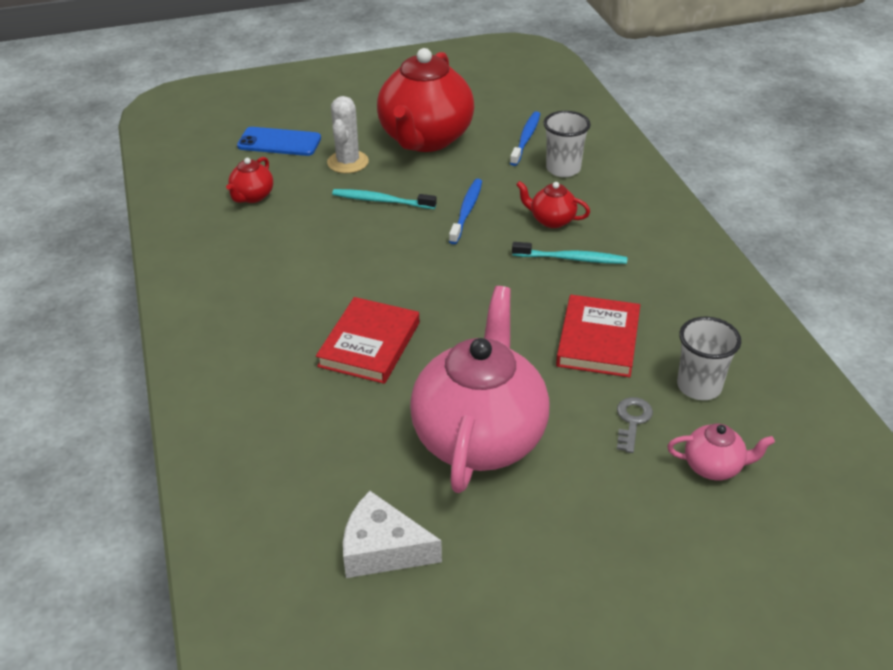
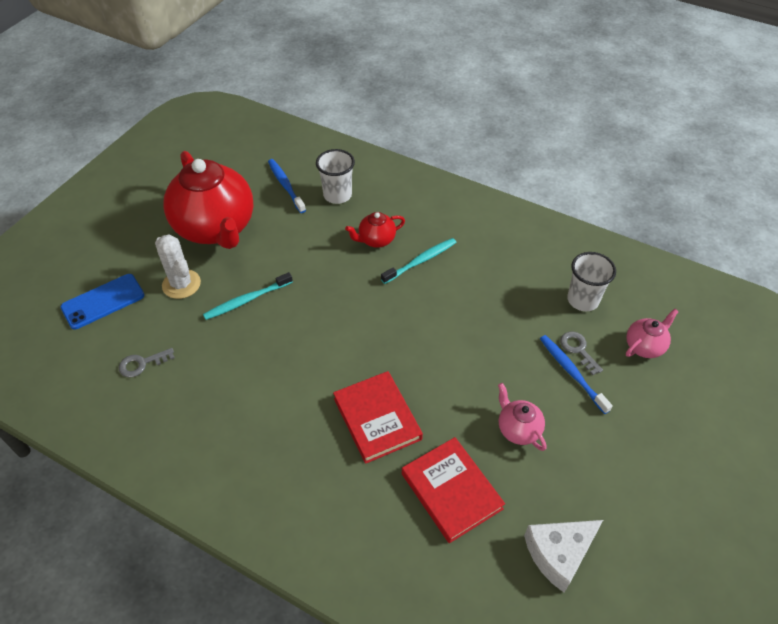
camera: 45 degrees left, 10 degrees up
red teapot [226,157,273,203] -> grey key [119,348,175,378]
pink teapot [410,286,550,493] -> pink teapot [498,383,546,451], size x0.43
blue toothbrush [449,179,482,244] -> blue toothbrush moved to [540,335,613,414]
red book [556,295,640,377] -> red book moved to [402,437,505,543]

